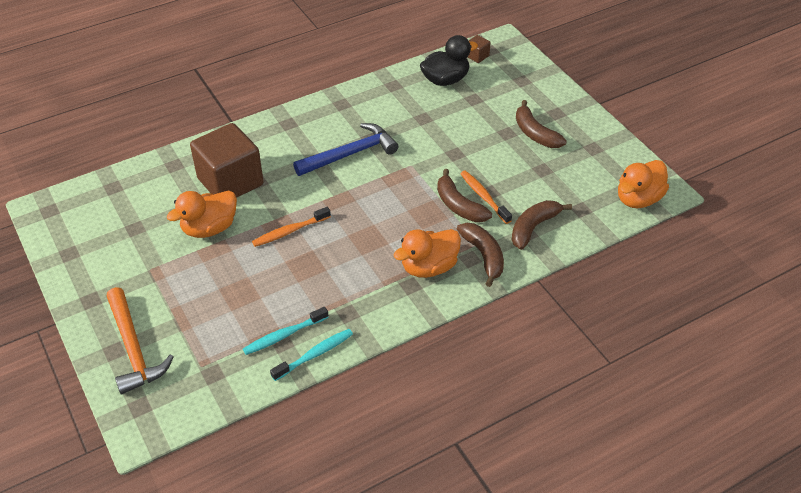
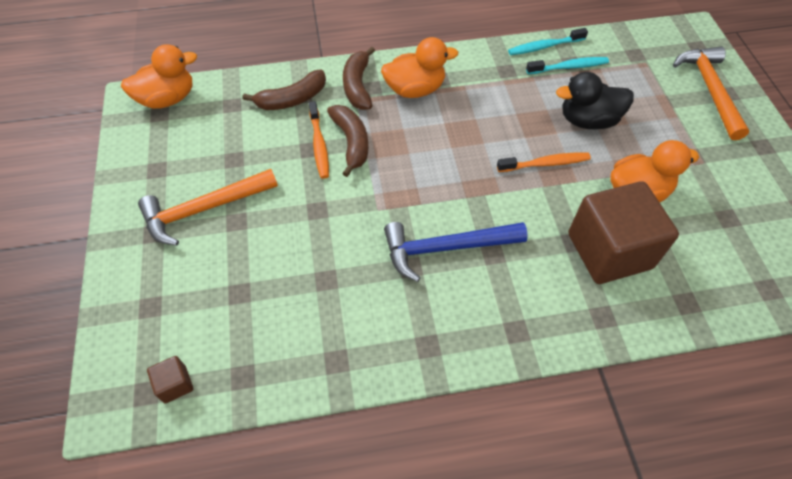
camera: 160 degrees left, 10 degrees up
black duck [420,35,478,86] -> black duck moved to [556,72,634,129]
brown banana [516,100,567,148] -> orange hammer [138,169,278,246]

